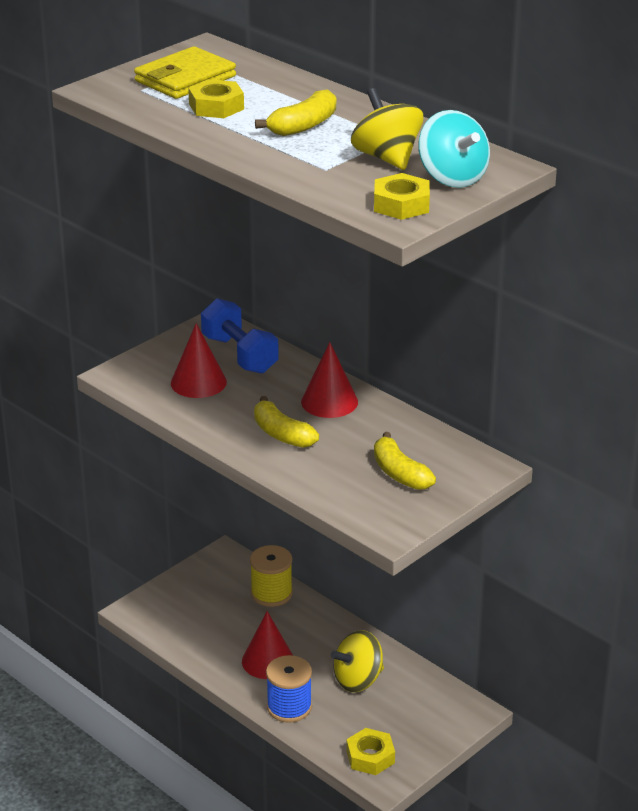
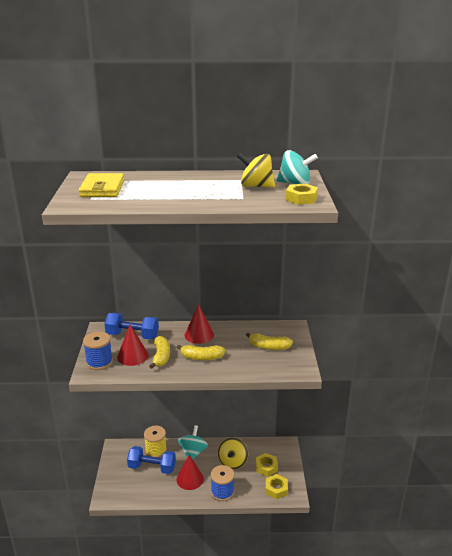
camera: 45 degrees left, 5 degrees down
yellow nut [188,79,244,118] -> yellow nut moved to [256,453,278,477]
yellow banana [255,89,336,136] -> yellow banana moved to [149,336,170,369]
none -> blue spool [83,332,113,370]
none -> blue dumbbell [127,446,176,474]
none -> turquoise spinning top [178,425,208,459]

